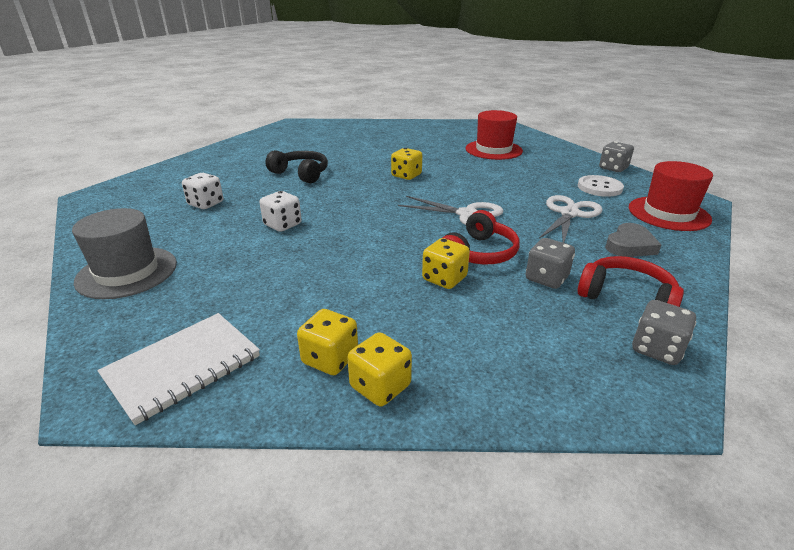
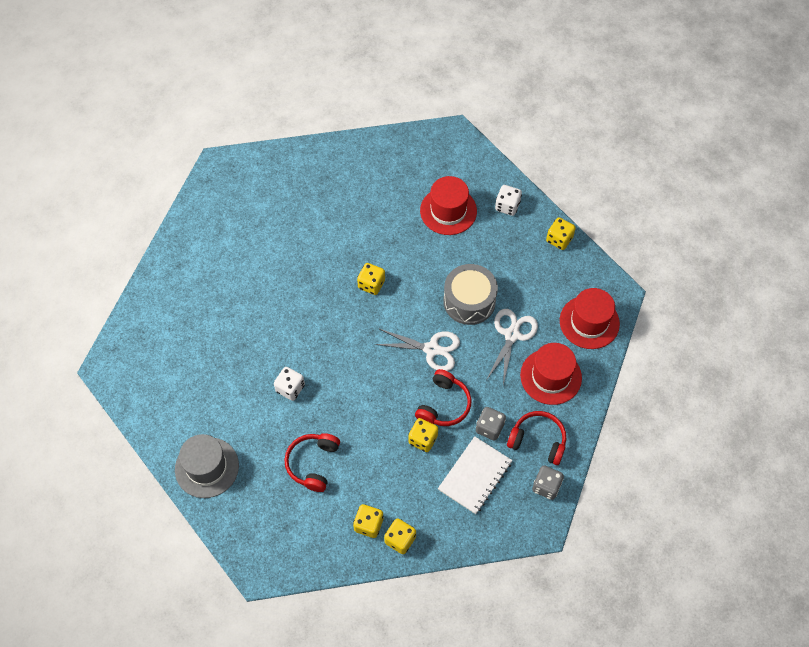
camera: 10 degrees left, 30 degrees up
white notebook [97,313,260,425] -> white notebook moved to [438,436,513,514]
white dice [182,173,223,209] -> white dice moved to [495,185,522,216]
black headphones [265,150,328,183] -> none
white button [578,175,624,197] -> none
grey dice [599,141,634,172] -> yellow dice [546,217,576,250]
grey heart [605,223,661,257] -> red hat [520,343,582,405]
none -> red headphones [285,433,340,492]
none -> grey drum [443,264,498,325]

